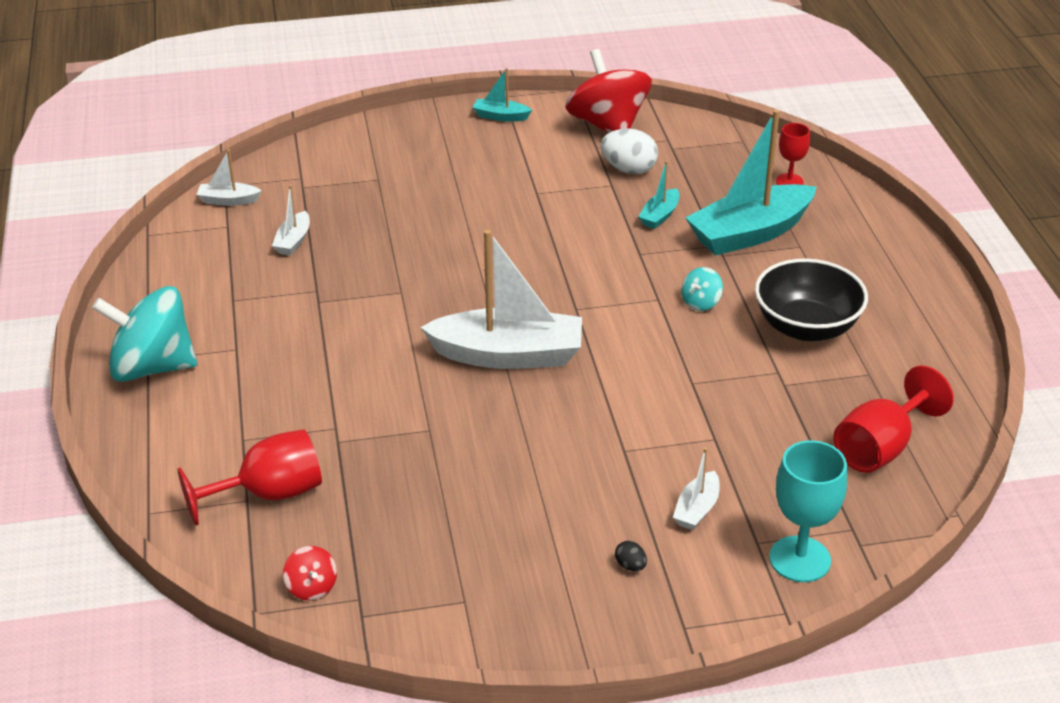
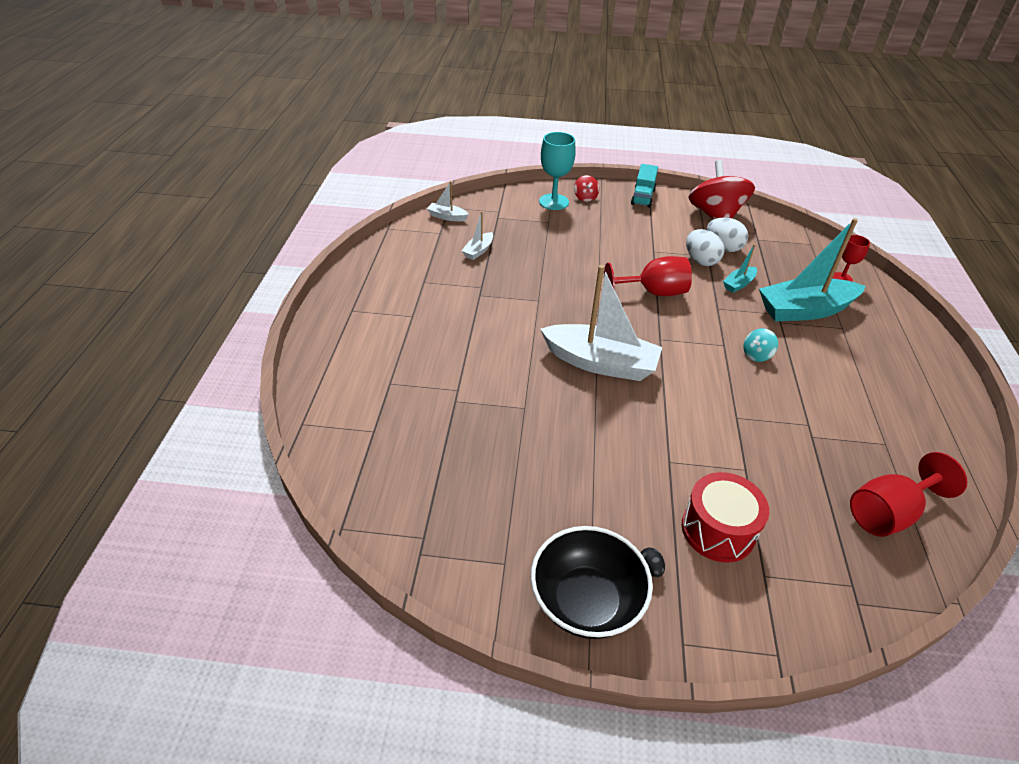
camera: 15 degrees right, 5 degrees up
turquoise spinning top [92,286,197,382] -> none
red goblet [177,429,322,525] -> red goblet moved to [604,256,692,296]
red spinning top [283,546,337,600] -> red spinning top moved to [574,175,599,202]
turquoise boat [473,68,532,122] -> turquoise truck [631,164,658,208]
white boat [673,447,720,530] -> red drum [682,472,769,563]
black bowl [755,259,868,341] -> black bowl moved to [531,526,653,639]
turquoise goblet [769,440,847,582] -> turquoise goblet moved to [539,132,576,210]
none -> white egg [686,229,725,266]

